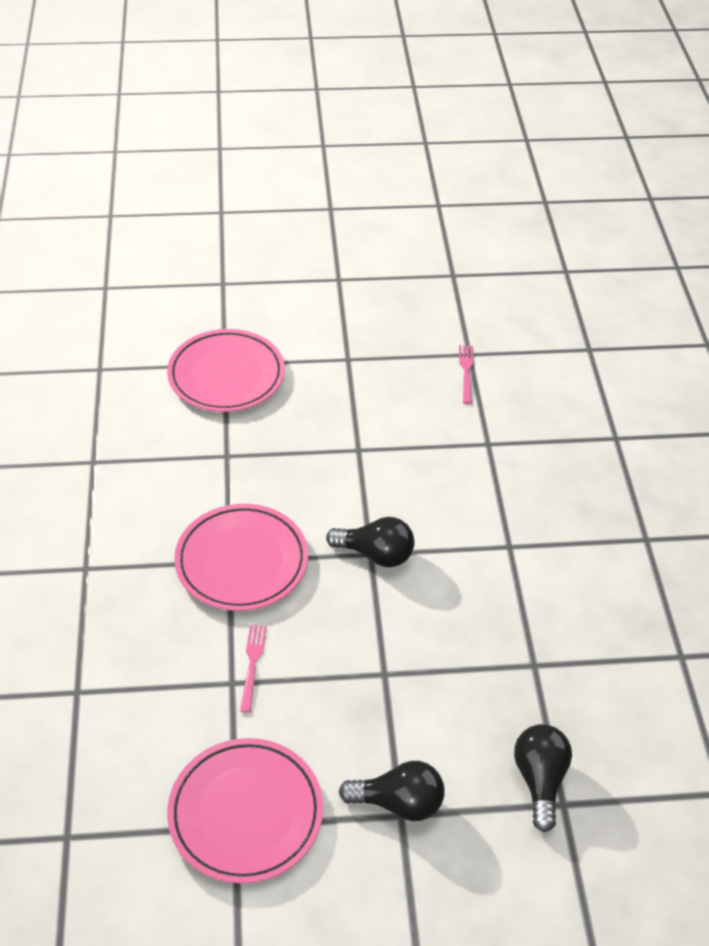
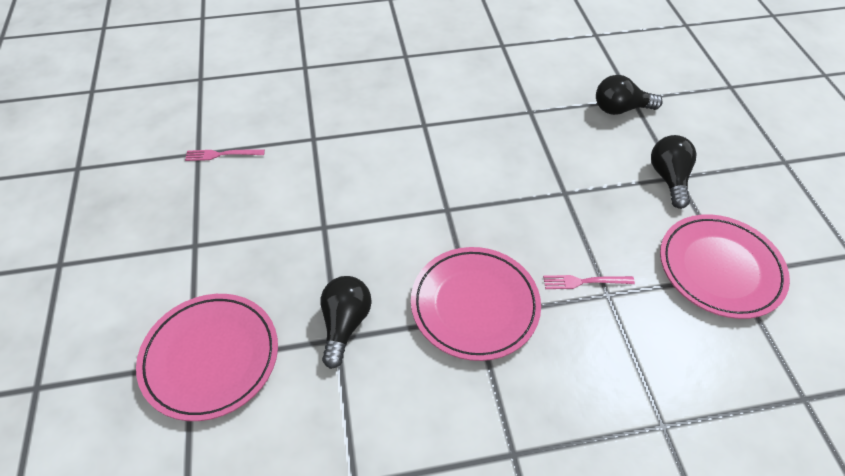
camera: 95 degrees left, 5 degrees up
black light bulb [326,517,414,567] -> black light bulb moved to [321,276,371,369]

